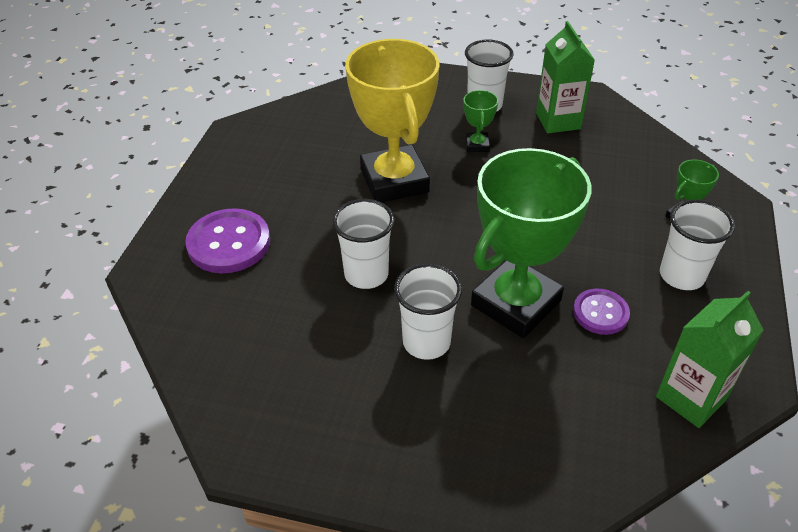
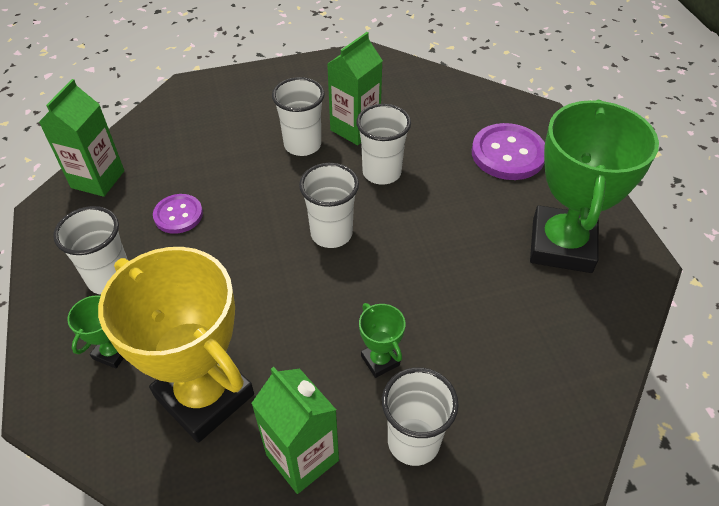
camera: 150 degrees right, 5 degrees up
yellow trophy [345,39,439,202] -> yellow trophy moved to [98,247,254,443]
green trophy [471,148,592,338] -> green trophy moved to [530,100,659,273]
none -> white cup [299,163,359,248]
none -> green carton [327,32,383,145]

